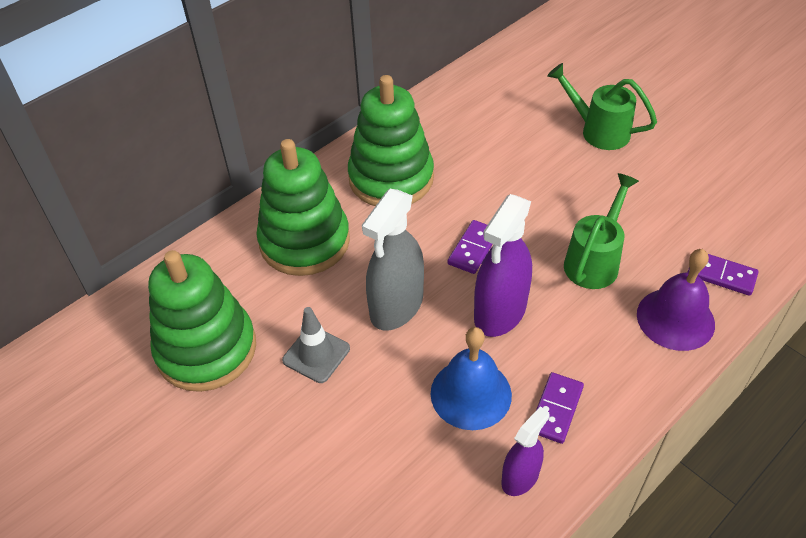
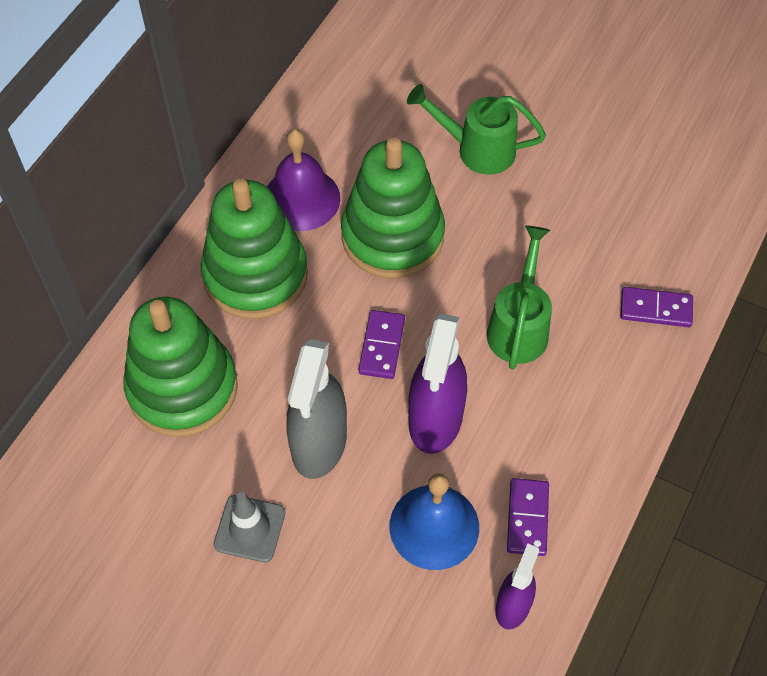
camera: 20 degrees left, 10 degrees up
green stacking toy [148,250,256,392] -> green stacking toy moved to [341,137,445,279]
purple bell [637,249,715,351] -> purple bell moved to [267,129,340,231]

